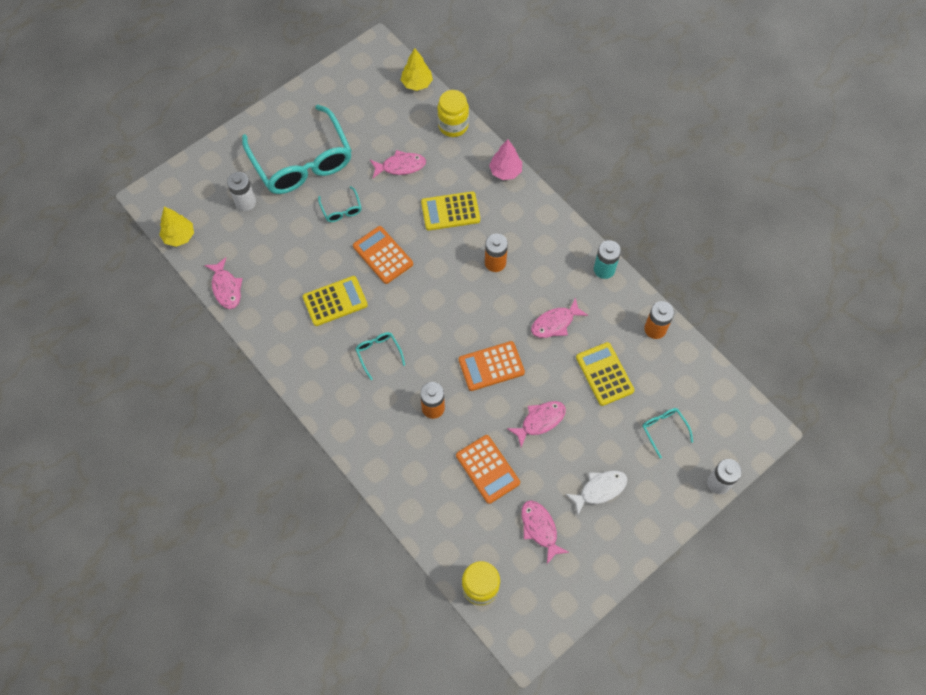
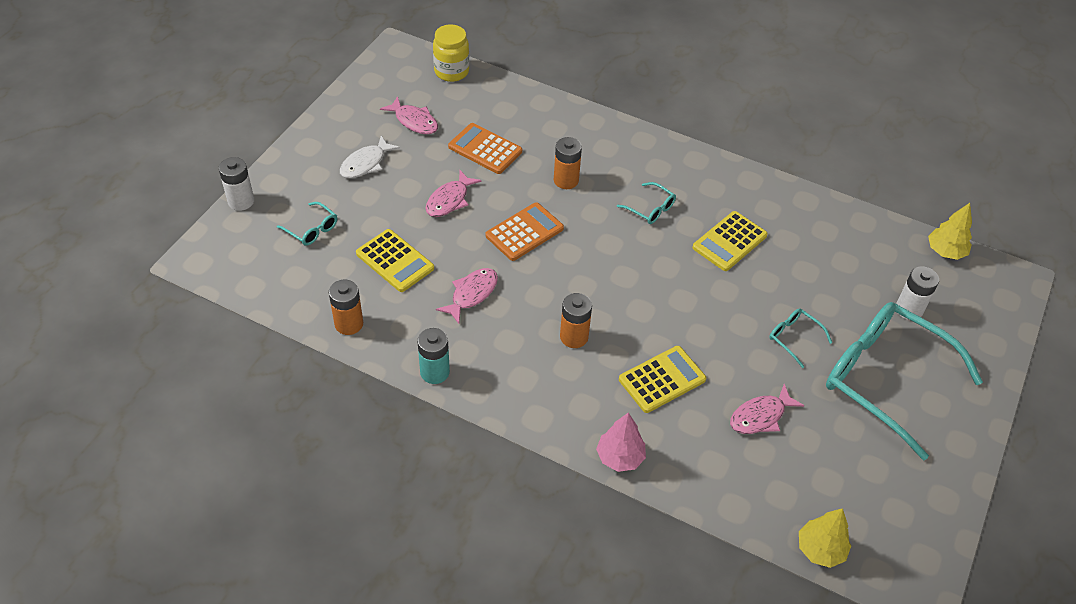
camera: 155 degrees right, 15 degrees down
pink fish [205,257,243,309] -> none
orange calculator [353,226,413,284] -> none
yellow jar [437,90,469,137] -> none

